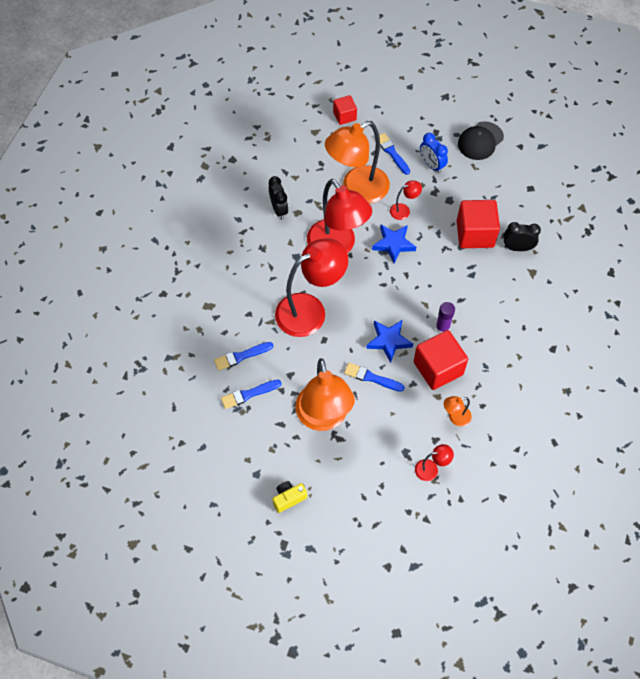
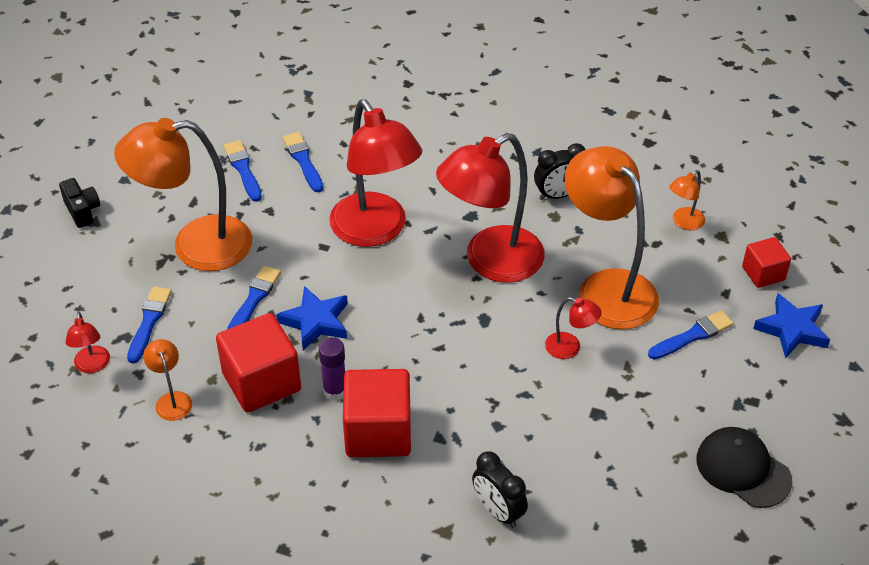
camera: 90 degrees right, 15 degrees down
yellow camera [273,481,307,513] -> black camera [59,178,100,228]
blue star [372,225,416,263] -> blue star moved to [753,293,830,358]
red lamp [390,180,422,220] -> red lamp turned 45 degrees counterclockwise [545,297,602,359]
blue clock [420,133,448,173] -> none
red cube [457,200,500,248] -> red cube moved to [343,369,411,457]
black clock [504,222,541,251] -> black clock turned 135 degrees clockwise [472,451,528,528]
none -> blue brush [127,286,172,363]
none -> orange lamp [669,170,705,230]

